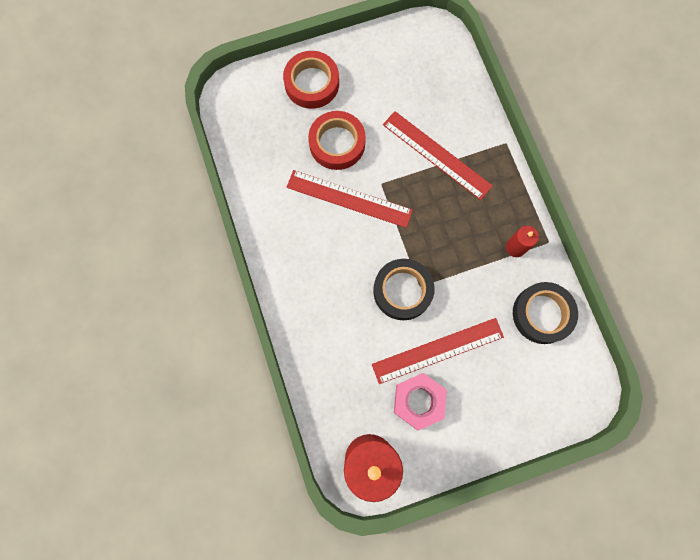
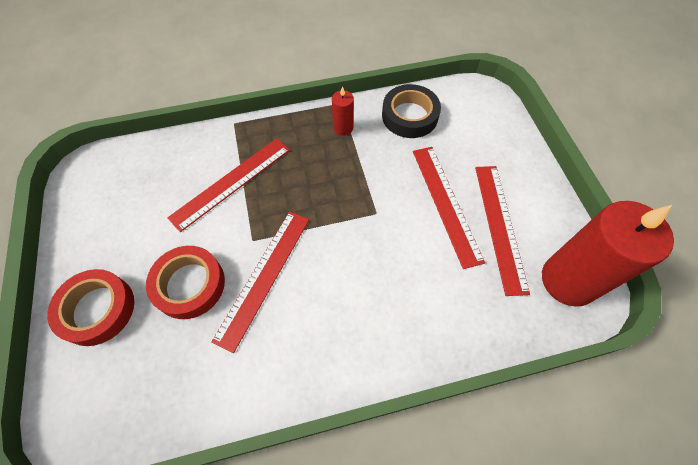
camera: 85 degrees left, 15 degrees down
black tape [373,259,435,320] -> none
pink nut [394,373,447,431] -> red ruler [475,166,530,296]

